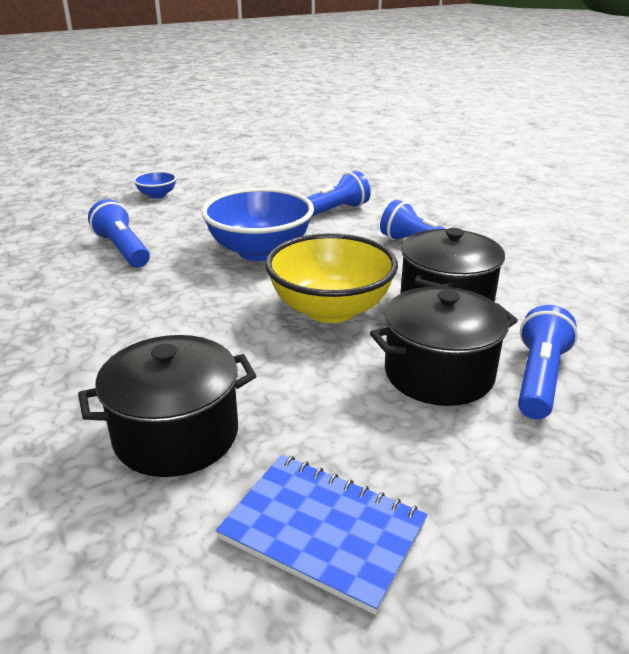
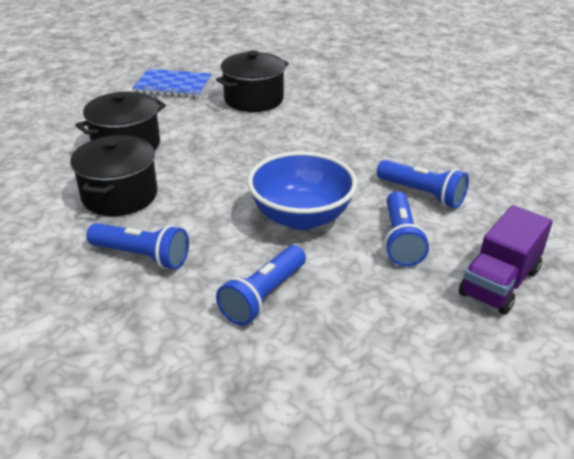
camera: 160 degrees right, 5 degrees up
blue bowl [133,171,177,199] -> purple truck [459,205,553,315]
yellow bowl [265,233,398,323] -> none
blue flashlight [518,305,578,420] -> blue flashlight moved to [384,191,429,266]

